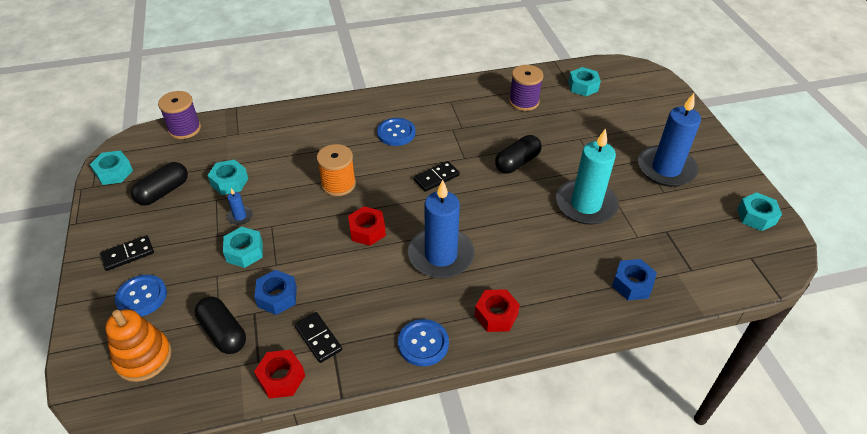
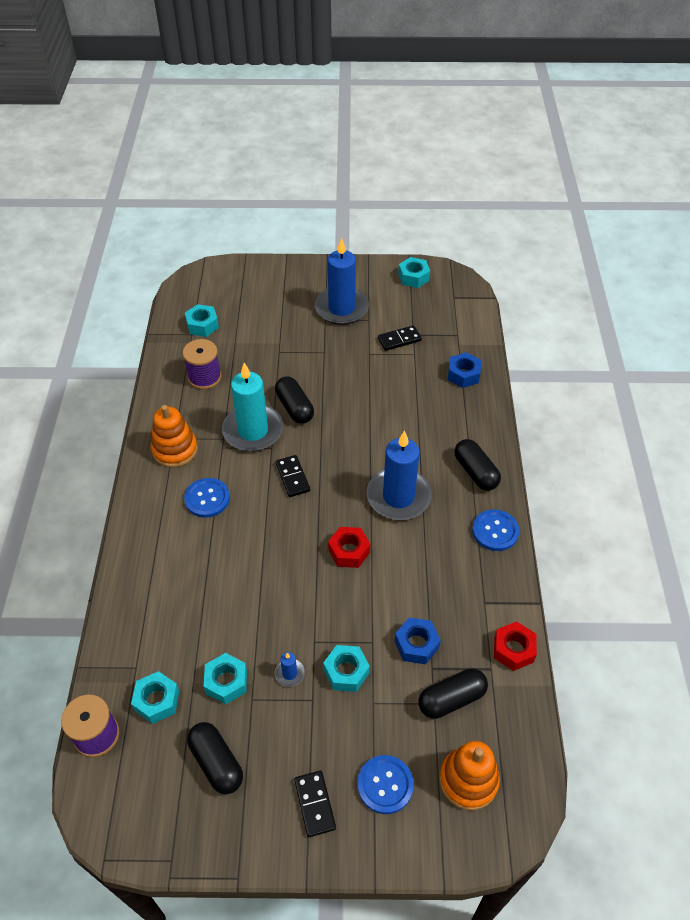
camera: 75 degrees left, 5 degrees up
turquoise nut [90,151,133,185] -> turquoise nut moved to [131,671,179,724]
black domino [295,312,342,363] -> black domino moved to [378,325,422,351]
orange spool [317,144,356,196] -> none
red nut [475,289,520,332] -> black capsule [454,439,501,491]
turquoise candle [556,128,619,225] -> turquoise candle moved to [222,363,283,452]
none -> orange stacking toy [151,405,198,468]

